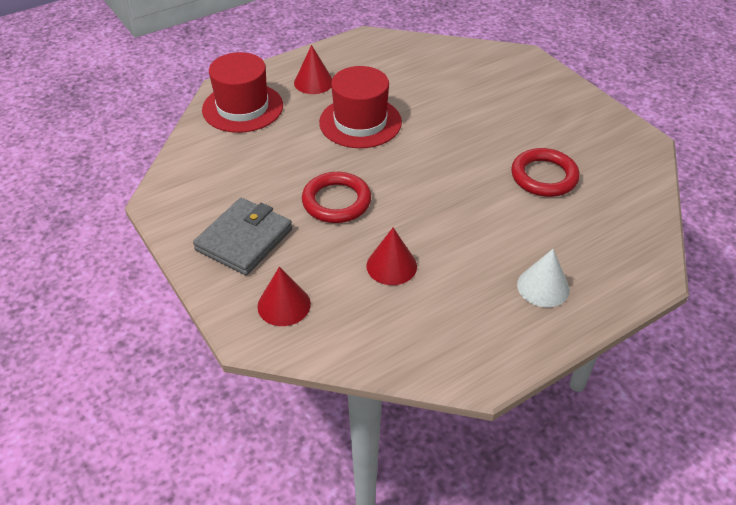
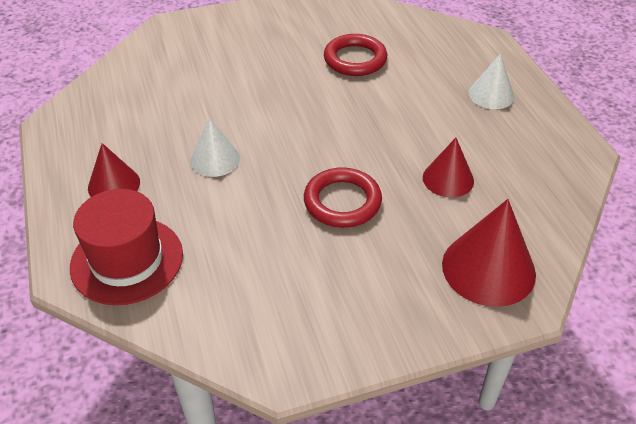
camera: 75 degrees left, 0 degrees up
grey wallet [193,198,292,275] -> none
red cone [257,267,311,326] -> red cone [442,199,536,307], size x1.62
red hat [319,66,402,148] -> white cone [190,118,240,177]

